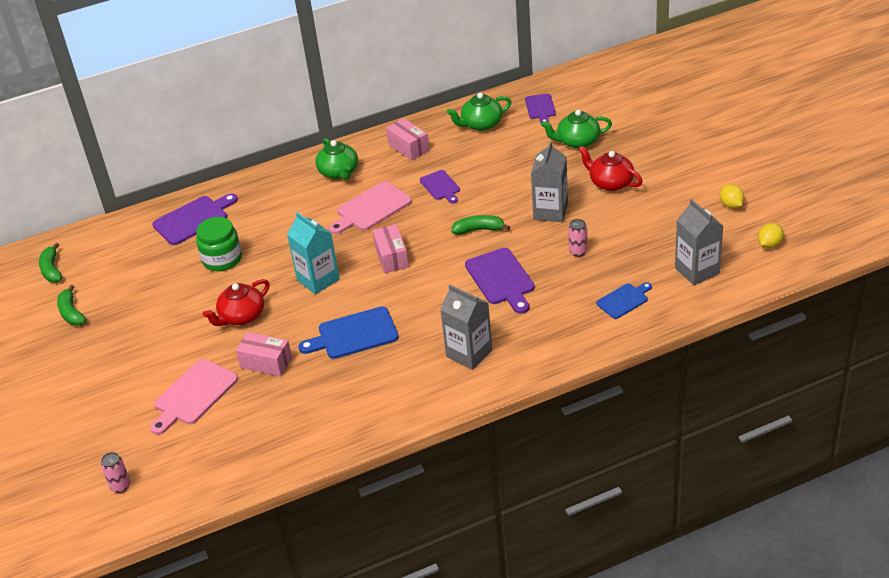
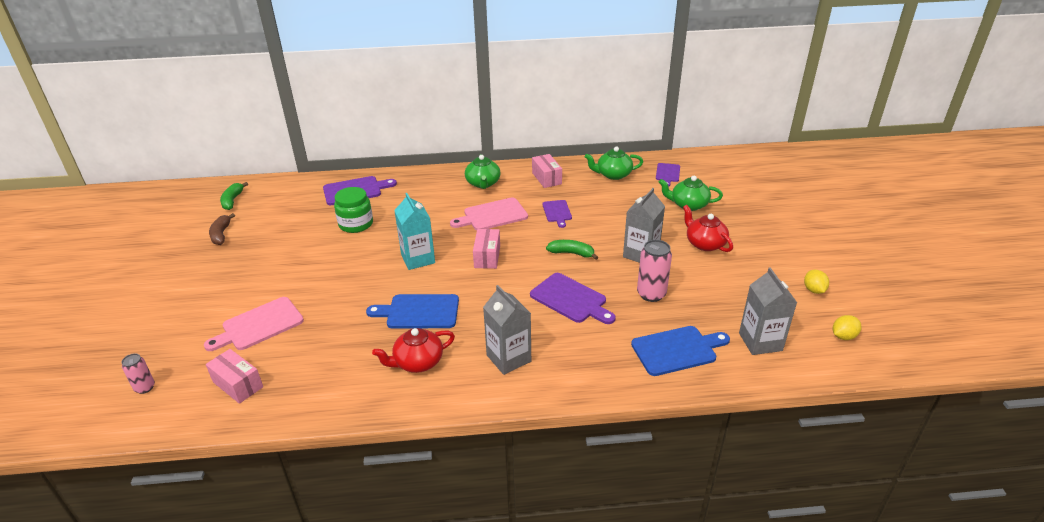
camera: 15 degrees right, 5 degrees down
green banana [57,285,86,325] -> brown banana [209,213,235,245]
red teapot [203,279,270,326] -> red teapot moved to [372,328,455,373]
pink box [236,332,292,376] -> pink box moved to [206,349,263,404]
purple cutting board [465,248,535,314] -> purple cutting board turned 45 degrees counterclockwise [530,273,616,324]
pink can [568,219,587,257] -> pink can [637,240,672,302], size x1.68
blue cutting board [596,282,652,319] -> blue cutting board [631,326,730,376], size x1.62

